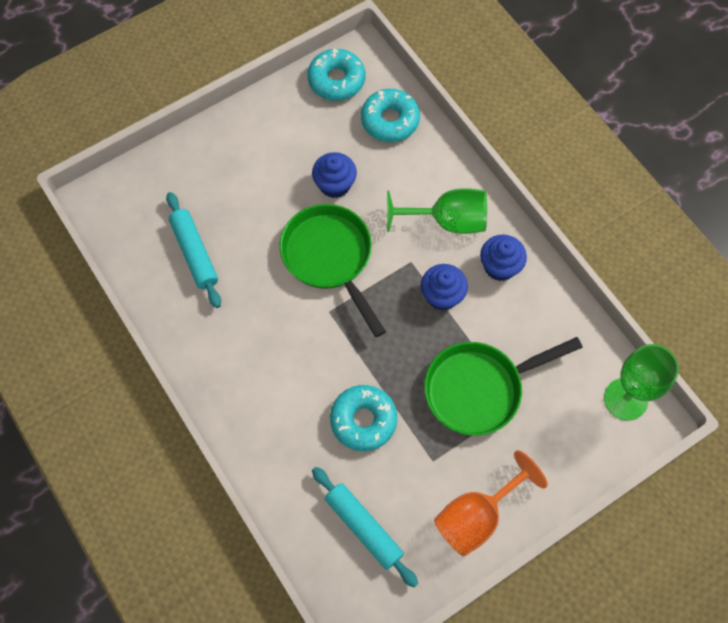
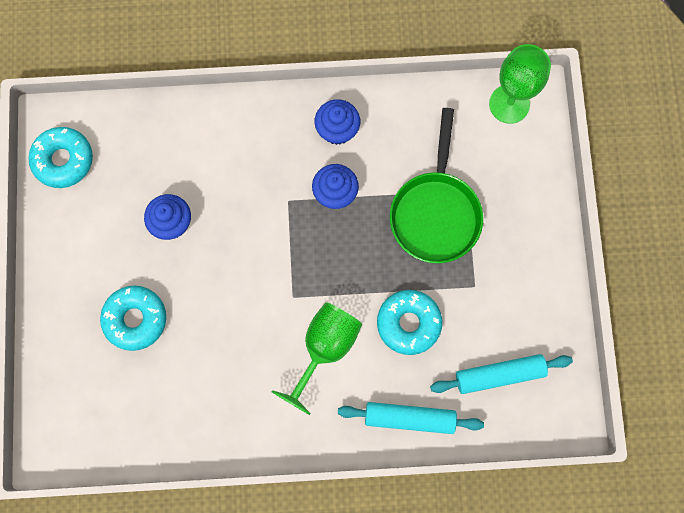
camera: 60 degrees left, 10 degrees up
turquoise rolling pin [166,192,221,308] -> turquoise rolling pin moved to [338,402,484,434]
green pan [280,204,386,337] -> none
turquoise donut [361,89,420,142] -> turquoise donut moved to [100,285,166,351]
green goblet [387,188,487,234] -> green goblet moved to [272,302,362,415]
orange goblet [434,450,548,556] -> none

